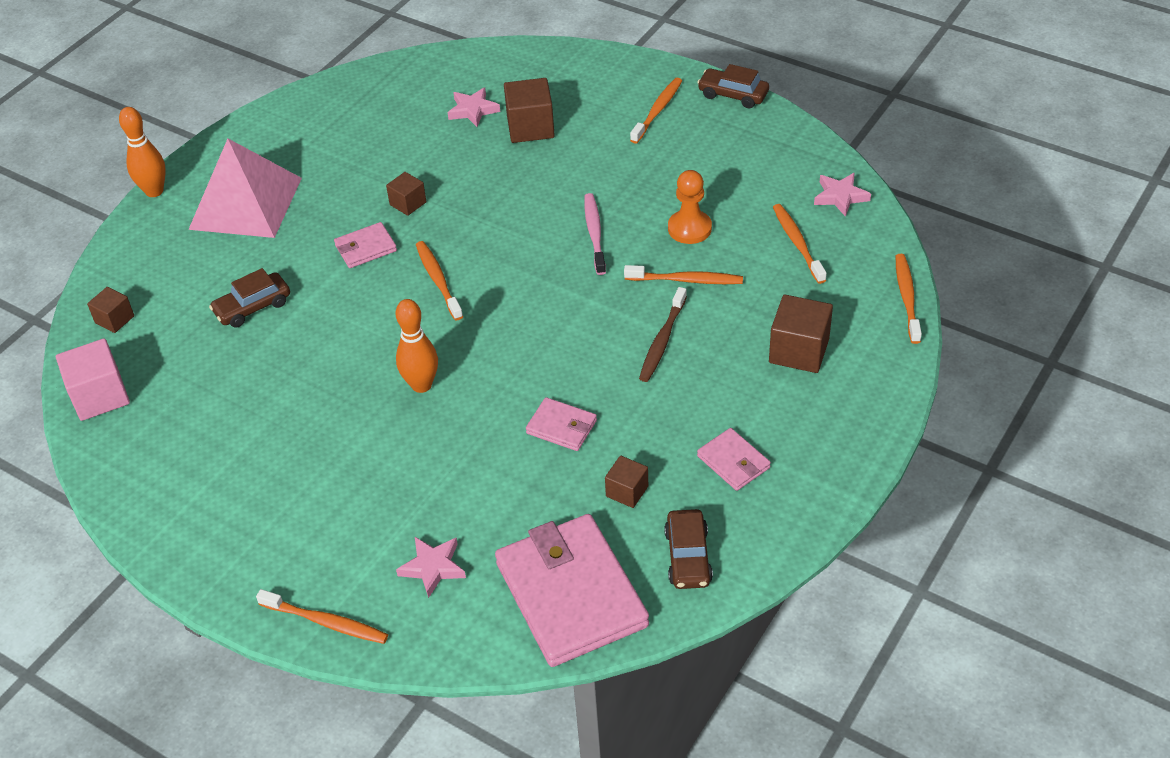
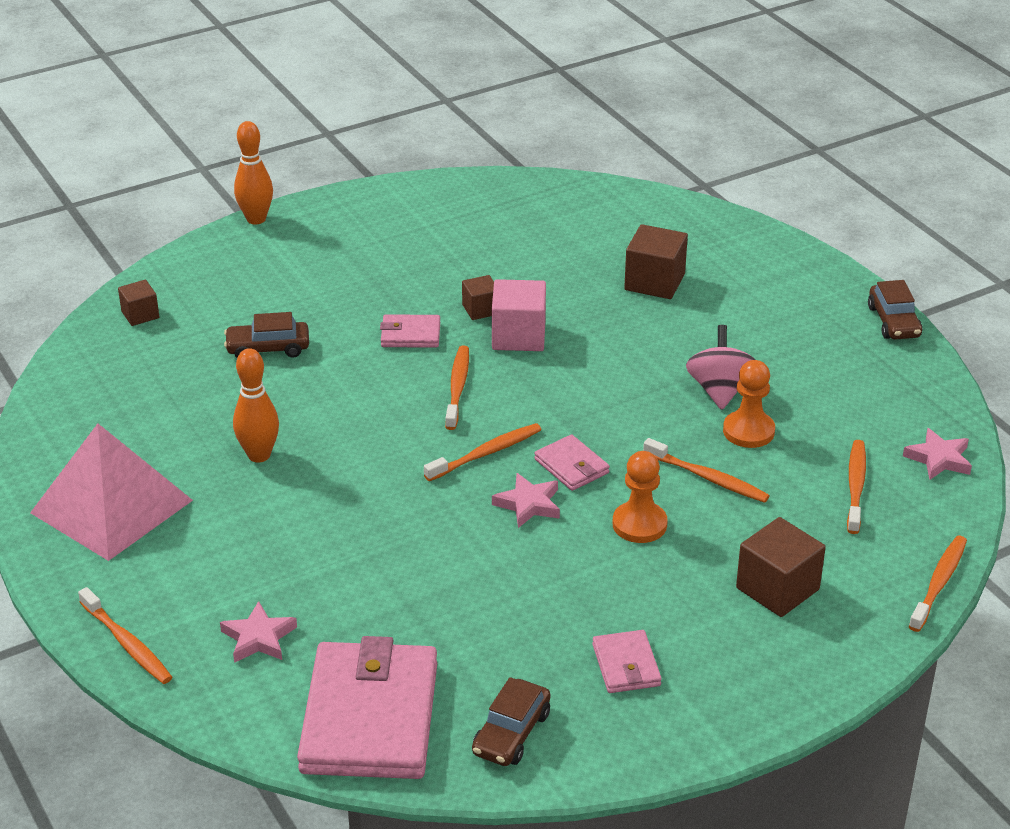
camera: 25 degrees right, 10 degrees down
pink cube [56,338,130,421] -> pink cube moved to [492,279,546,351]
pink pyramid [188,139,302,238] -> pink pyramid moved to [30,423,193,561]
orange bowling pin [396,299,438,393] -> orange bowling pin moved to [233,348,279,462]
pink star [448,87,500,127] -> pink star moved to [492,473,560,528]
pink wallet [526,397,597,451] -> pink wallet moved to [534,434,610,491]
pink toothbrush [584,193,606,275] -> none
brown cube [605,456,648,508] -> none
orange toothbrush [630,78,682,144] -> orange toothbrush moved to [424,423,542,481]
brown toothbrush [639,287,687,382] -> orange pawn [612,451,668,543]
brown car [697,64,769,108] -> brown car turned 150 degrees counterclockwise [868,280,922,340]
none -> pink spinning top [686,325,755,410]

